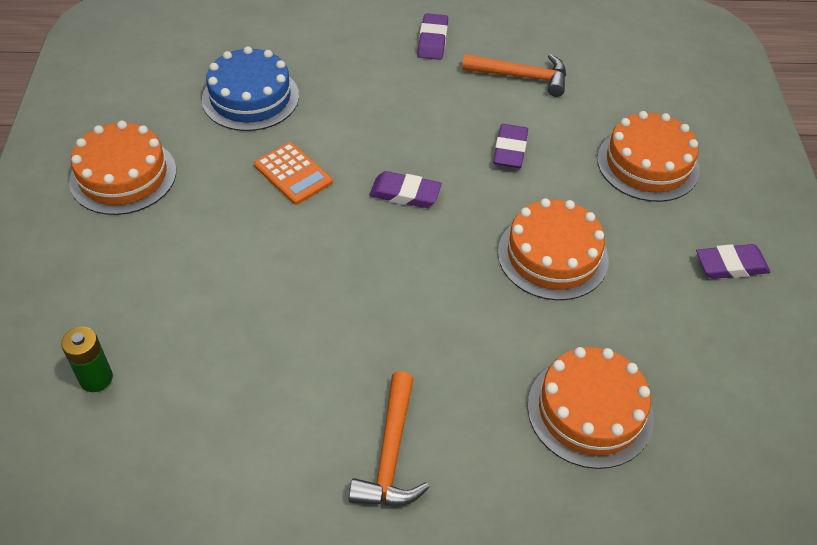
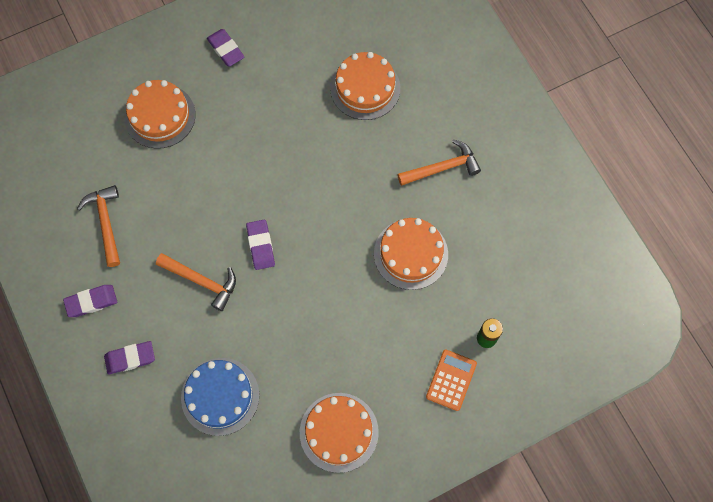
camera: 115 degrees left, 20 degrees up
orange calculator [254,142,333,205] -> orange calculator moved to [426,350,477,411]
purple eraser [493,124,528,168] -> purple eraser moved to [104,341,155,375]
orange cake [498,198,609,300] -> orange cake moved to [374,218,448,290]
none -> orange hammer [156,253,236,311]

